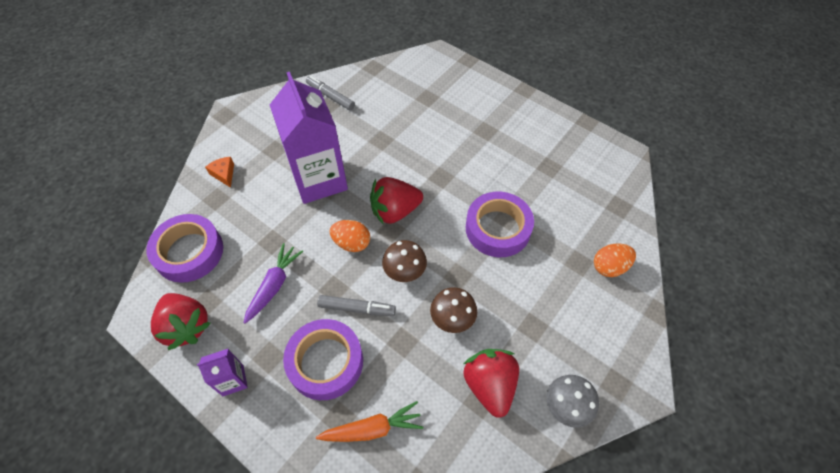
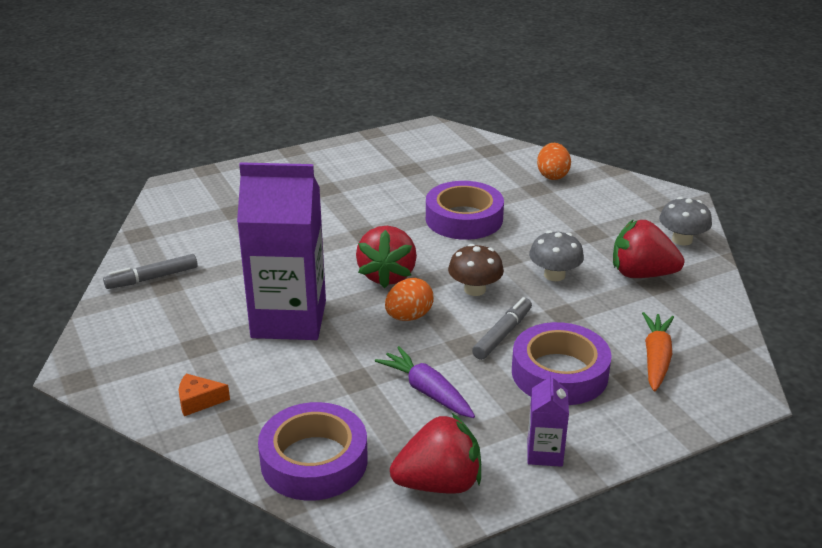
camera: 65 degrees left, 25 degrees down
brown mushroom [430,287,477,333] -> grey mushroom [529,231,584,281]

